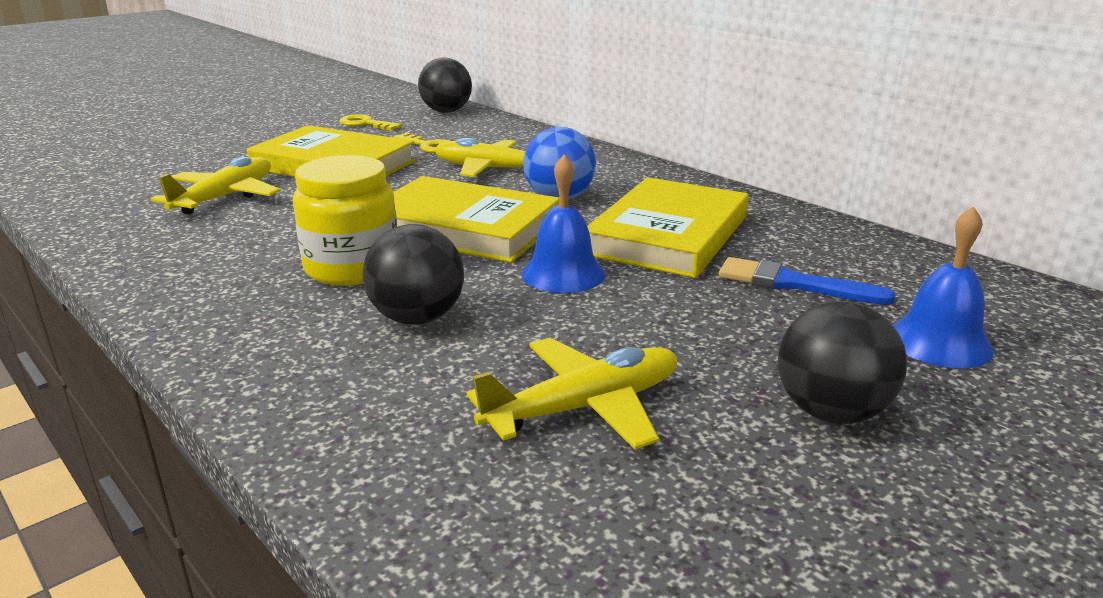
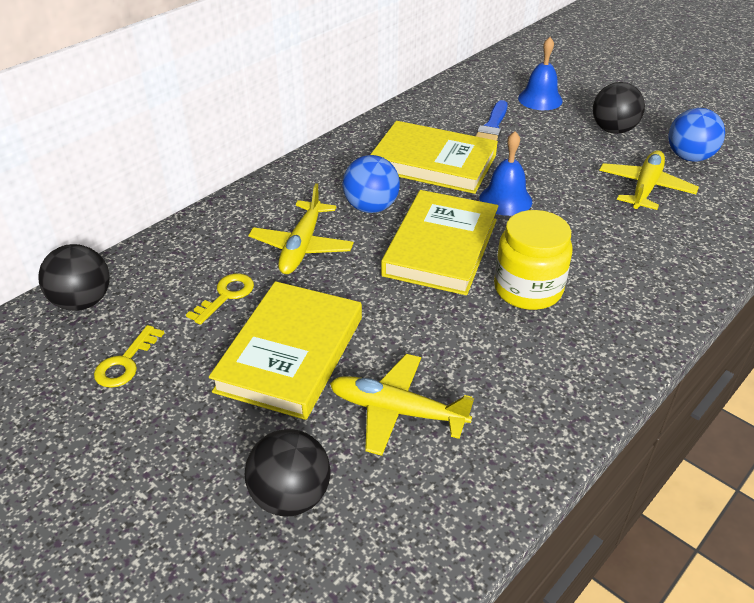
camera: 95 degrees left, 15 degrees up
black ball [362,224,464,325] -> black ball moved to [245,429,331,517]
yellow plane [467,338,677,450] -> yellow plane turned 60 degrees clockwise [599,150,699,210]
none -> blue ball [668,108,725,161]

